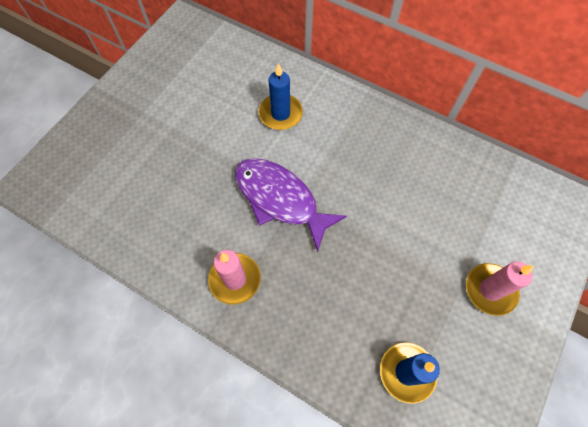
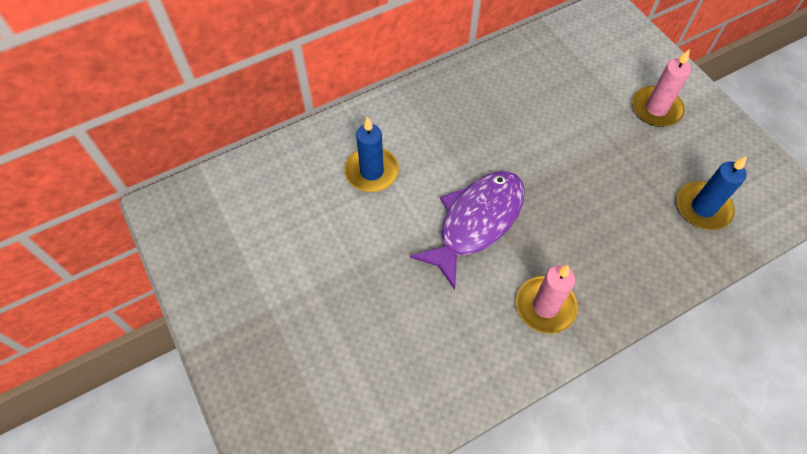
camera: 60 degrees left, 5 degrees down
purple fish [235,158,347,252] -> purple fish turned 150 degrees clockwise [410,171,525,290]

